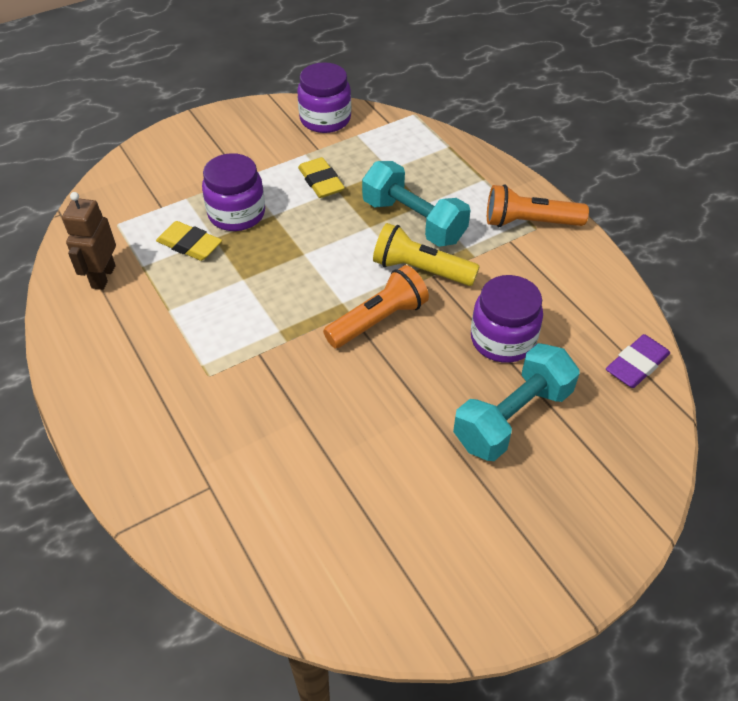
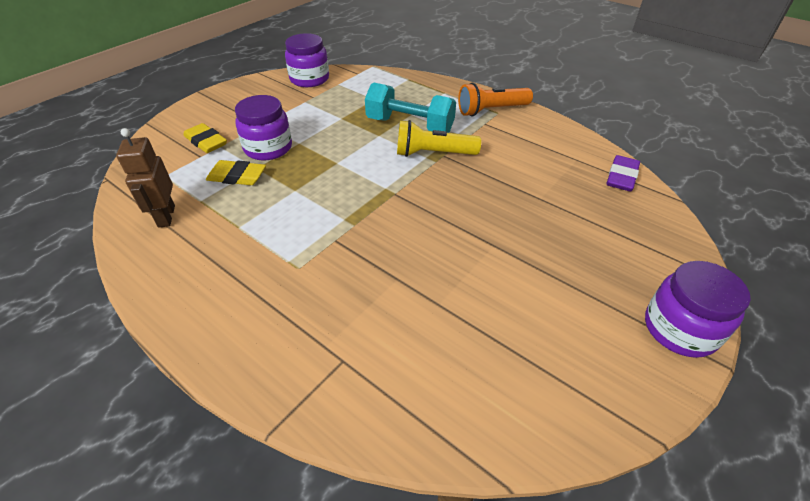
camera: 20 degrees left, 5 degrees down
yellow eraser [298,157,345,198] -> yellow eraser moved to [184,123,227,153]
orange flashlight [323,265,429,348] -> none
turquoise dumbbell [453,343,580,461] -> none
purple jar [471,275,543,363] -> purple jar moved to [645,261,751,358]

